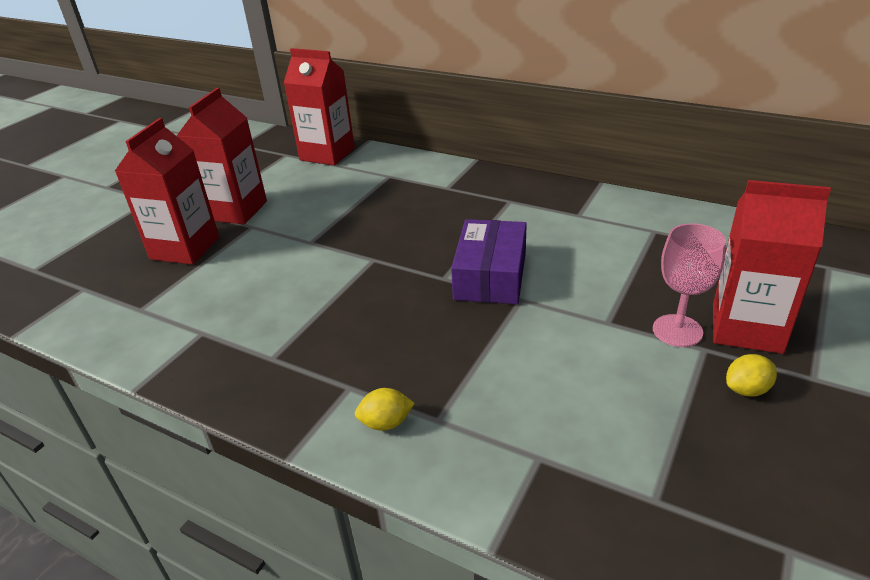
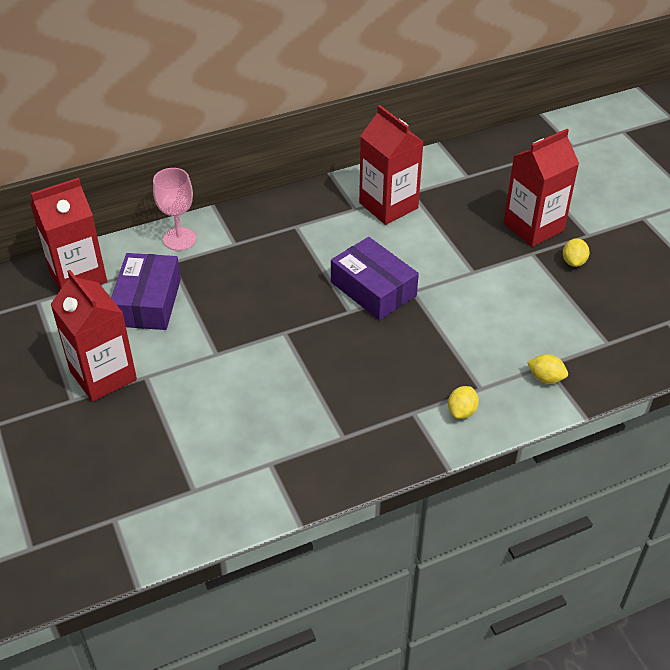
camera: 55 degrees left, 10 degrees up
red carton [115,118,219,265] -> red carton moved to [359,105,424,225]
pink goblet [653,223,726,347] -> pink goblet moved to [153,168,196,251]
none -> purple box [111,253,181,330]
none -> yellow lemon [527,354,568,384]

